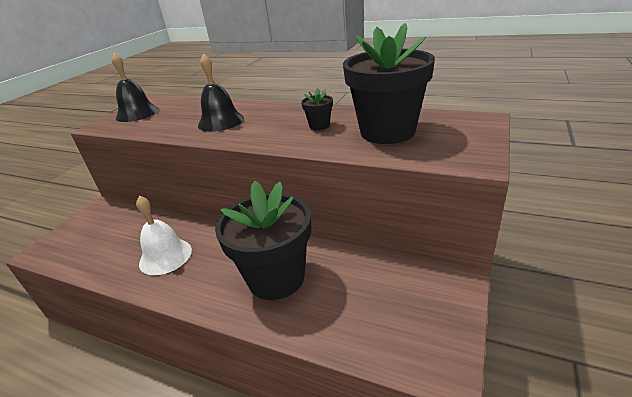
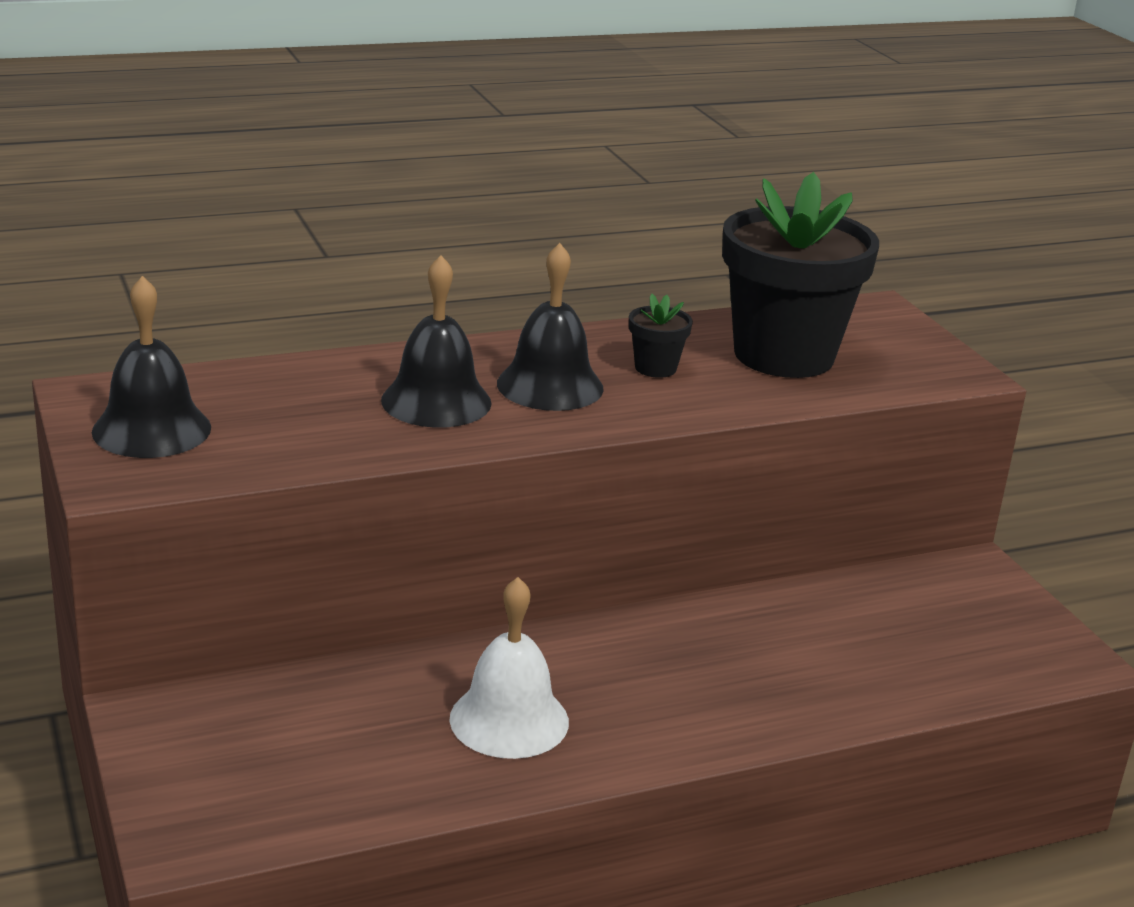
camera: 50 degrees left, 5 degrees down
black flower pot [215,181,312,300] -> none
none -> black bell [497,243,604,411]

